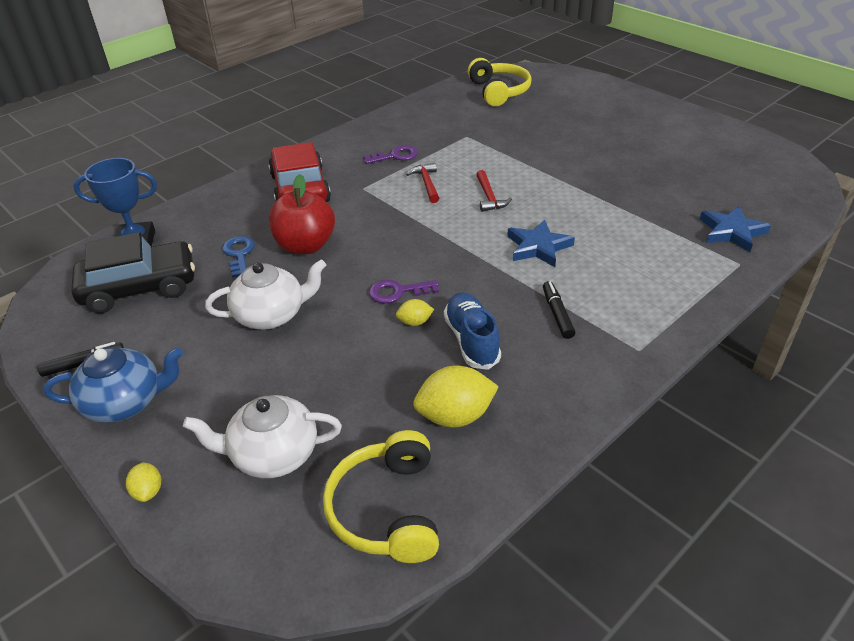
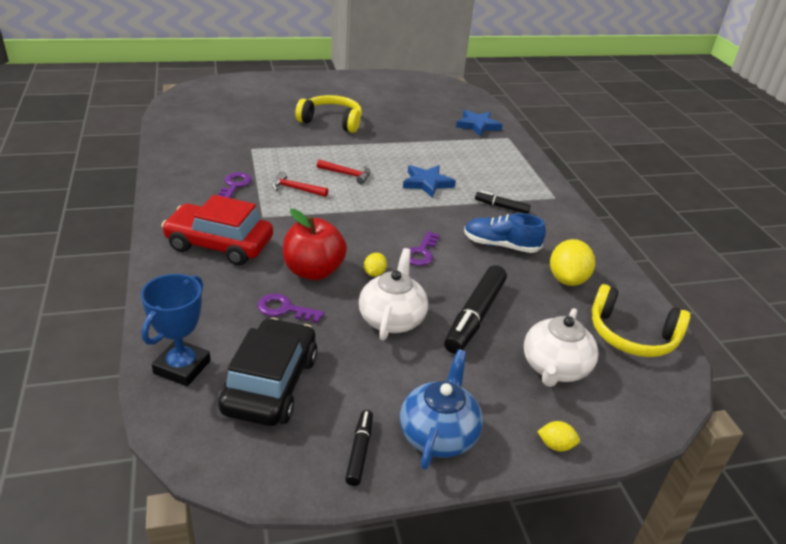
camera: 65 degrees left, 5 degrees down
blue key [222,236,255,278] -> purple key [257,293,324,323]
yellow lemon [396,299,434,326] -> yellow lemon moved to [364,253,387,277]
yellow headphones [468,58,532,106] -> yellow headphones moved to [295,95,362,133]
none -> black marker [444,265,507,354]

